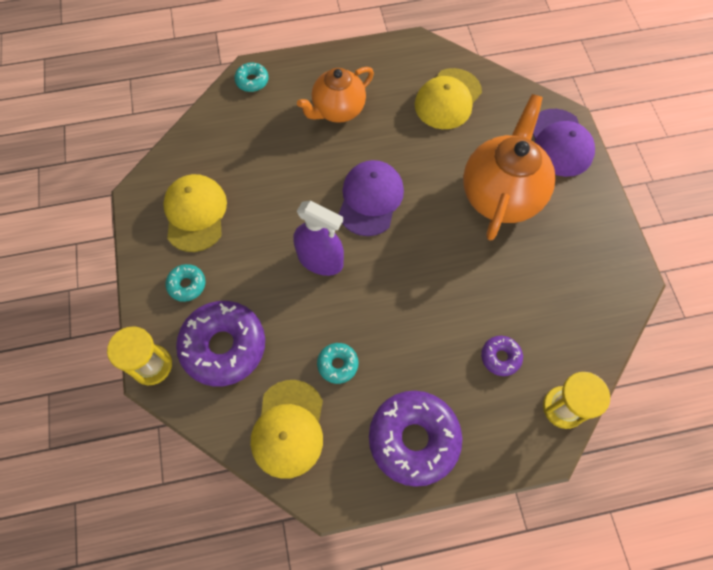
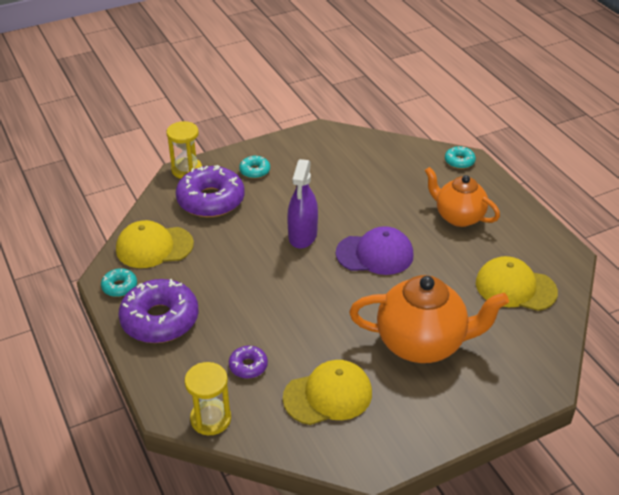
camera: 75 degrees right, 25 degrees down
yellow cap [163,174,227,252] -> yellow cap moved to [283,360,372,425]
turquoise donut [317,343,358,384] -> turquoise donut moved to [101,268,137,297]
purple cap [533,109,595,177] -> none

